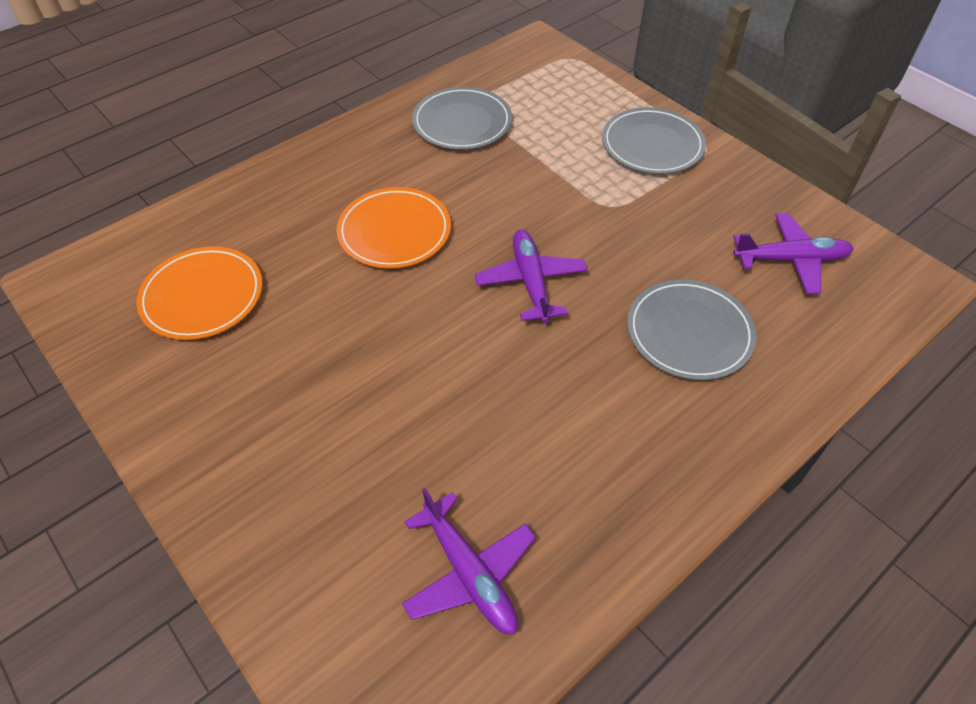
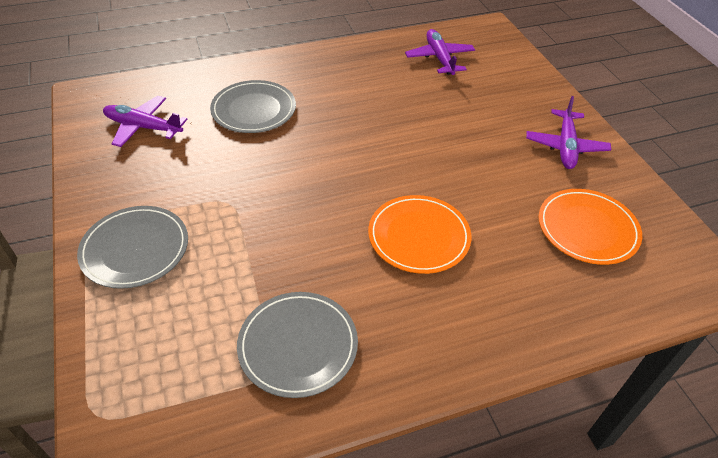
camera: 160 degrees left, 5 degrees down
purple plane [475,230,587,323] -> purple plane moved to [526,96,611,169]

